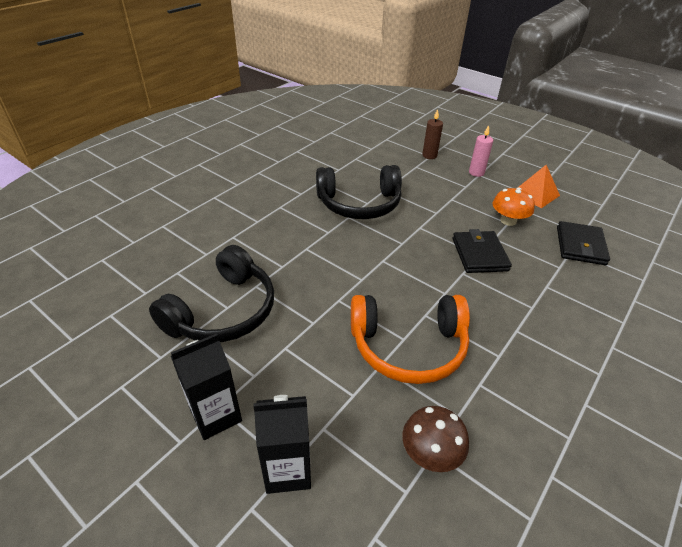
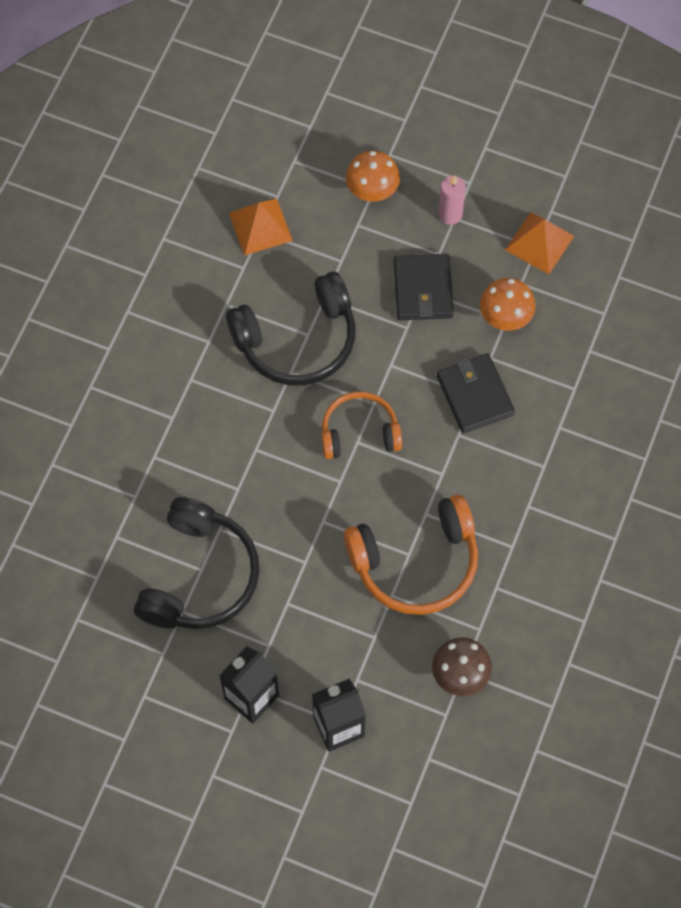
camera: 15 degrees left, 25 degrees up
brown candle [422,109,443,159] -> orange mushroom [346,151,400,202]
black wallet [557,221,610,265] -> black wallet moved to [394,254,454,320]
none -> orange pyramid [229,198,293,256]
none -> orange headphones [321,392,402,459]

